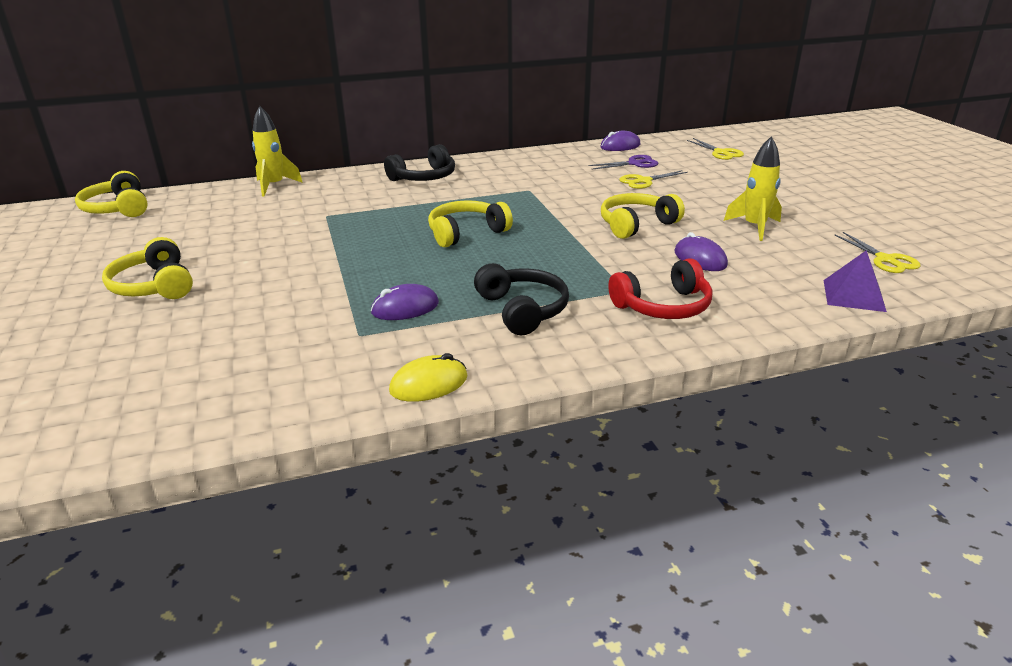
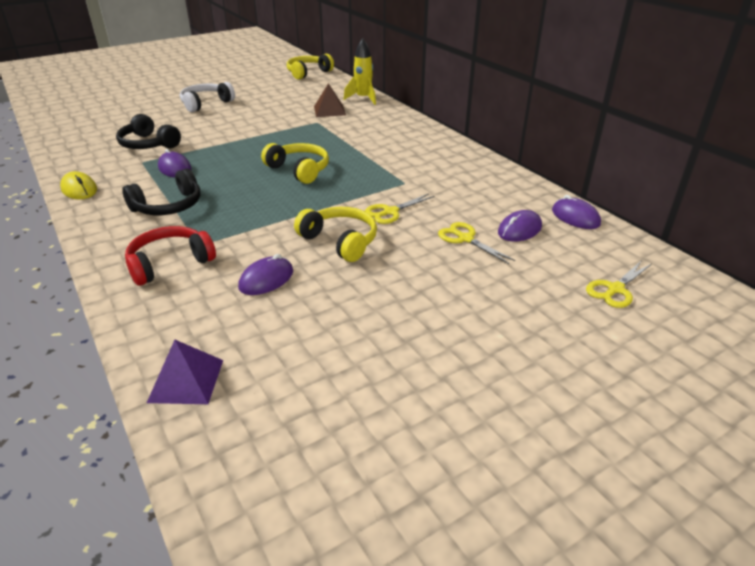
camera: 75 degrees right, 5 degrees up
yellow headphones [102,237,193,299] -> white headphones [180,82,235,112]
black headphones [384,144,455,181] -> black headphones moved to [116,114,181,149]
purple scissors [588,155,658,170] -> purple mouse [498,210,542,242]
red headphones [608,258,712,319] -> red headphones turned 90 degrees clockwise [125,226,216,286]
yellow rocket [724,136,782,241] -> none
yellow scissors [835,232,920,273] -> yellow scissors moved to [365,194,434,224]
none -> brown pyramid [314,83,346,117]

